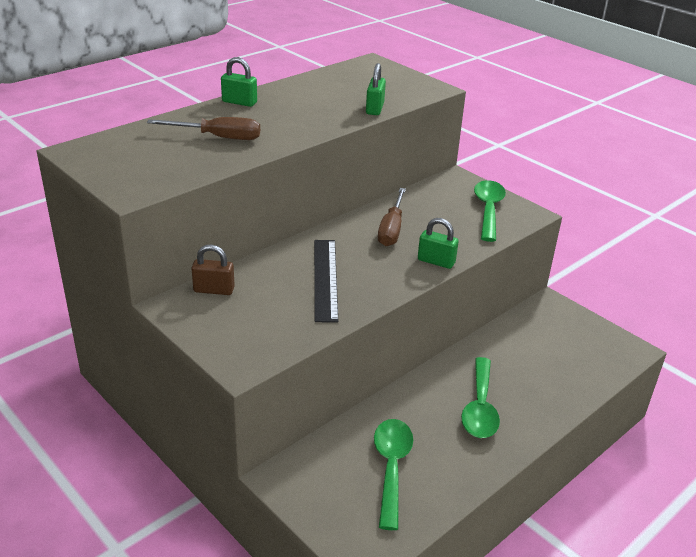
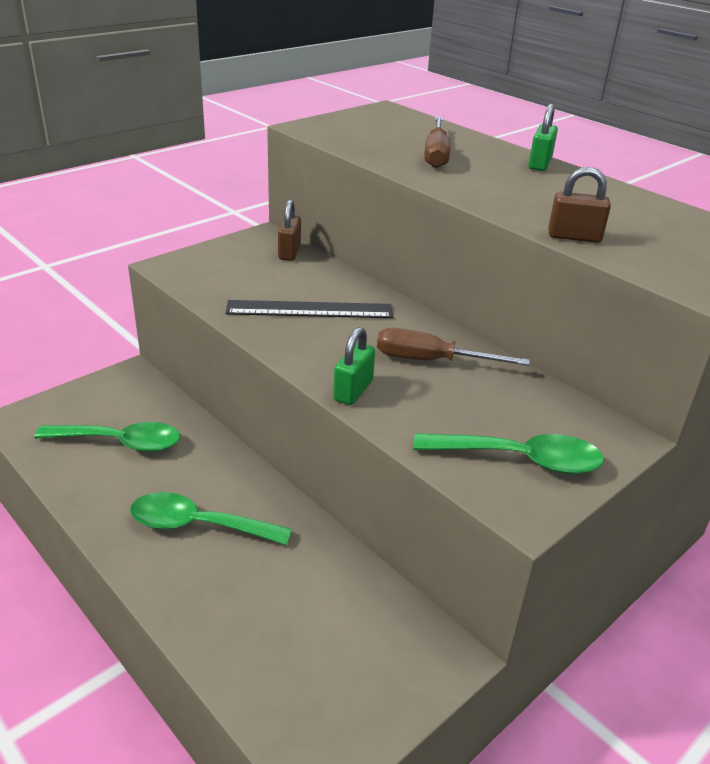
camera: 90 degrees right, 0 degrees up
green padlock [366,63,386,115] -> brown padlock [548,167,611,243]

